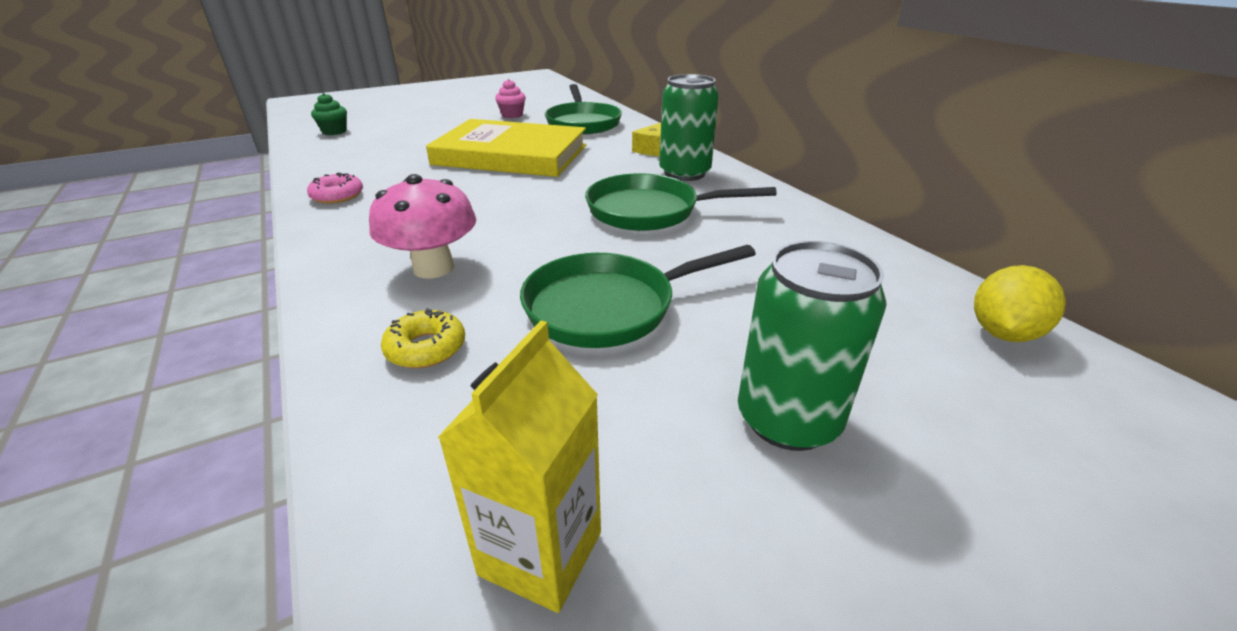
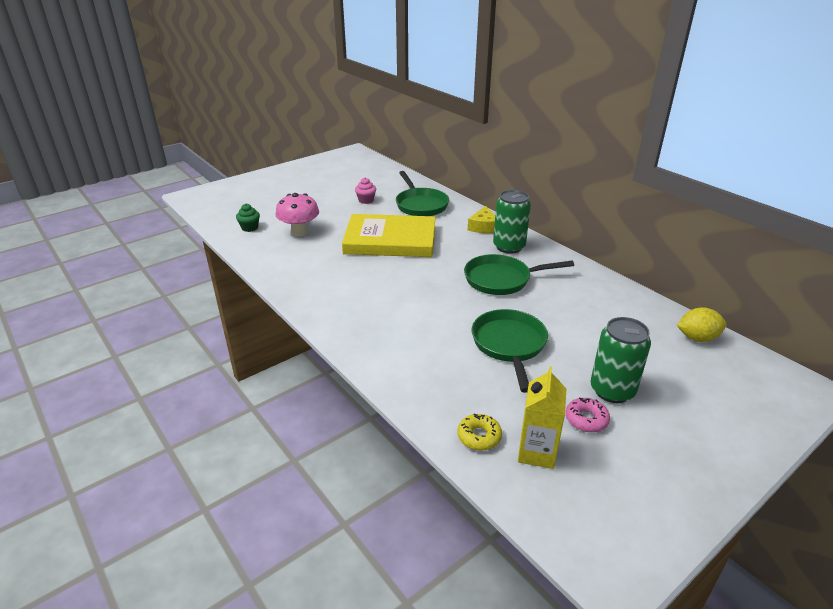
camera: 10 degrees left, 0 degrees up
pink donut [307,172,363,204] -> pink donut moved to [566,397,610,432]
pink mushroom [369,174,476,279] -> pink mushroom moved to [276,193,319,236]
yellow donut [381,308,465,368] -> yellow donut moved to [458,414,502,451]
green pan [520,245,756,348] -> green pan turned 120 degrees clockwise [472,309,548,393]
yellow lemon [974,265,1066,342] -> yellow lemon turned 60 degrees clockwise [677,307,727,342]

